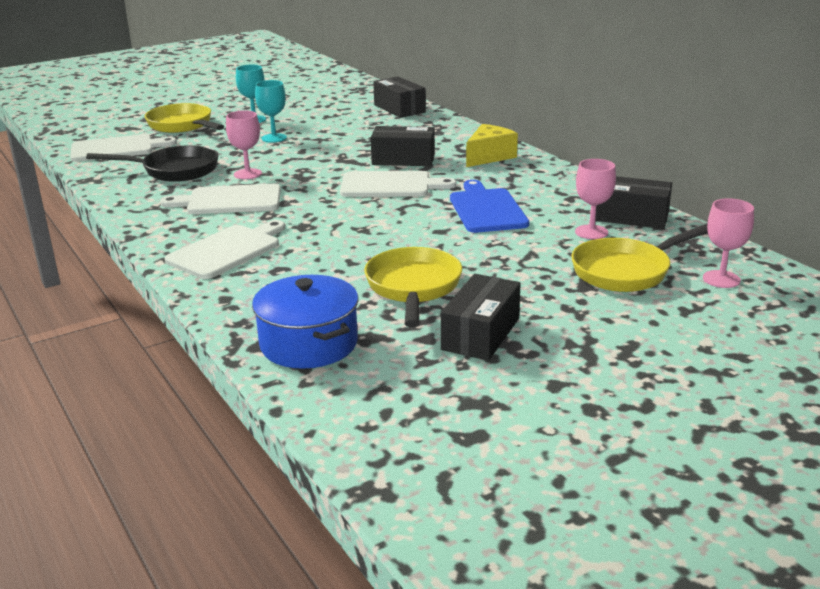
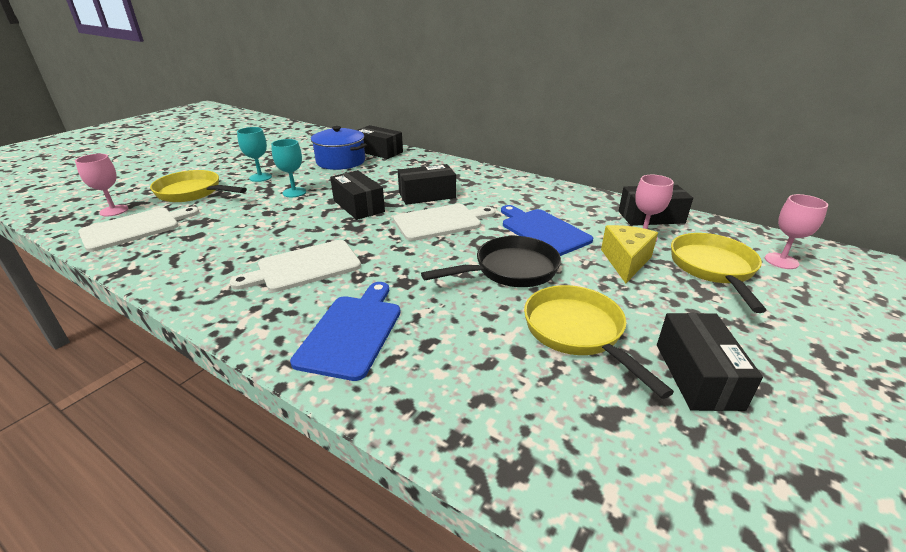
camera: 25 degrees left, 5 degrees up
black pan [86,145,219,182] -> black pan moved to [421,236,561,287]
white cutting board [165,220,285,279] -> blue cutting board [290,282,400,381]
pink goblet [226,110,262,179] -> pink goblet moved to [75,154,128,217]
blue pot [252,275,359,369] -> blue pot moved to [311,126,367,170]
yellow cheese [466,124,518,167] -> yellow cheese moved to [601,225,658,283]
yellow pan [571,224,708,292] -> yellow pan turned 150 degrees clockwise [671,233,767,313]
none -> black box [330,170,385,220]

